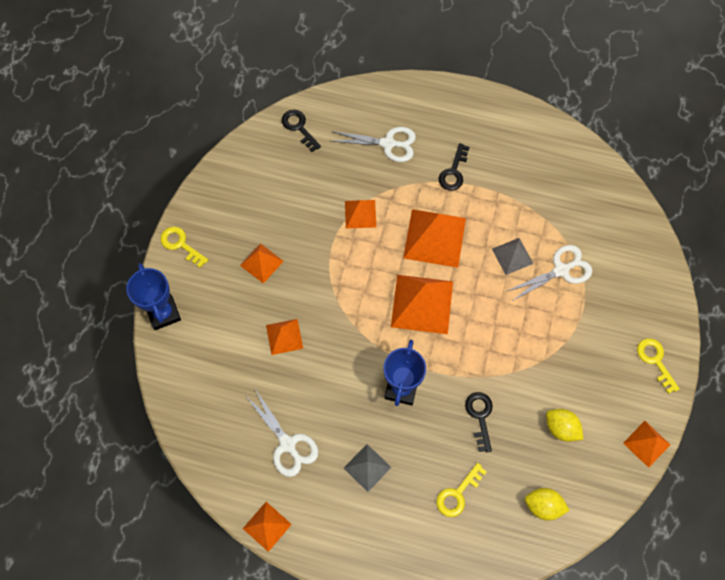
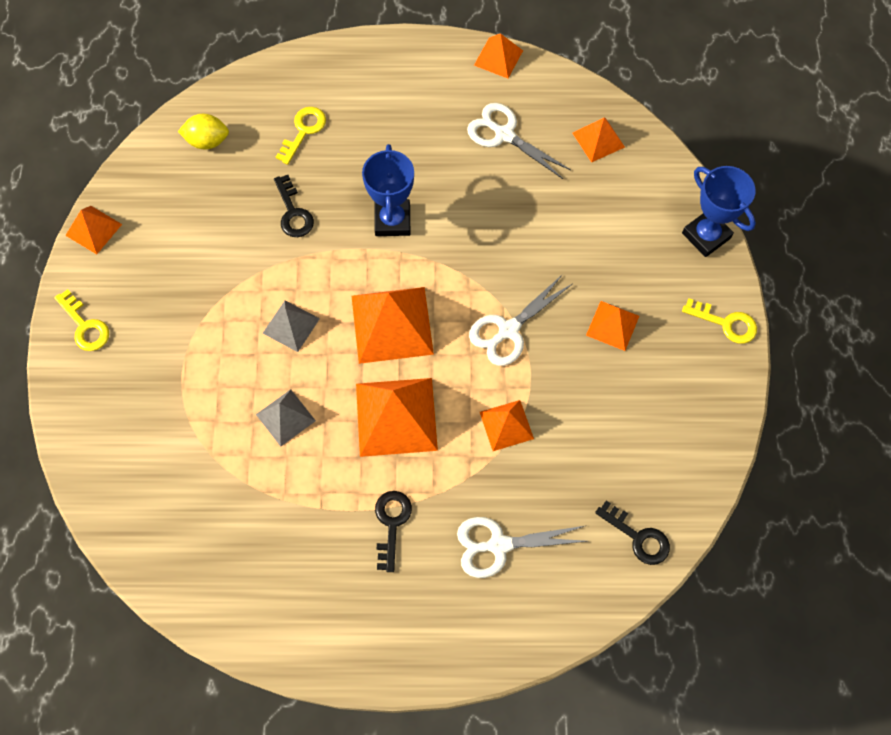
camera: 165 degrees right, 0 degrees up
orange pyramid [266,319,303,355] -> orange pyramid moved to [573,118,625,163]
grey pyramid [344,444,391,492] -> grey pyramid moved to [263,301,320,352]
white scissors [506,245,592,302] -> white scissors moved to [469,274,572,366]
yellow lemon [546,409,584,442] -> none

